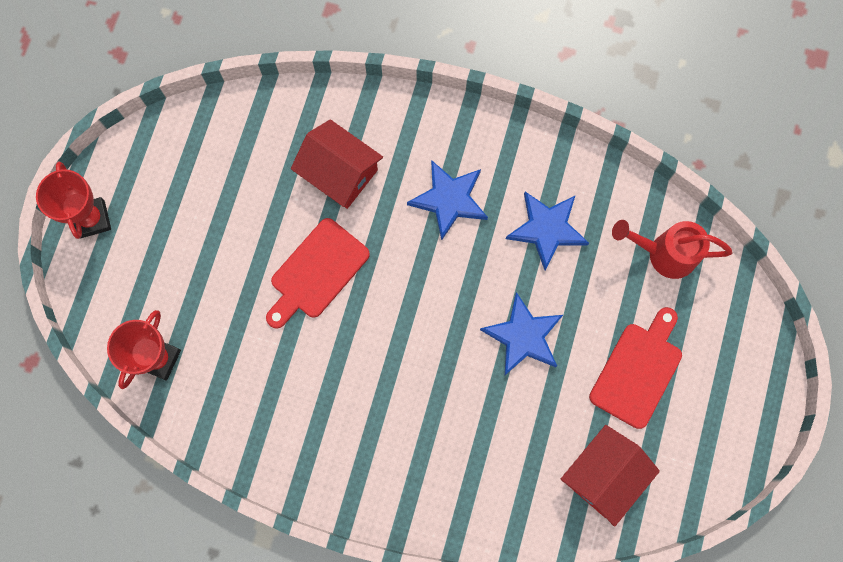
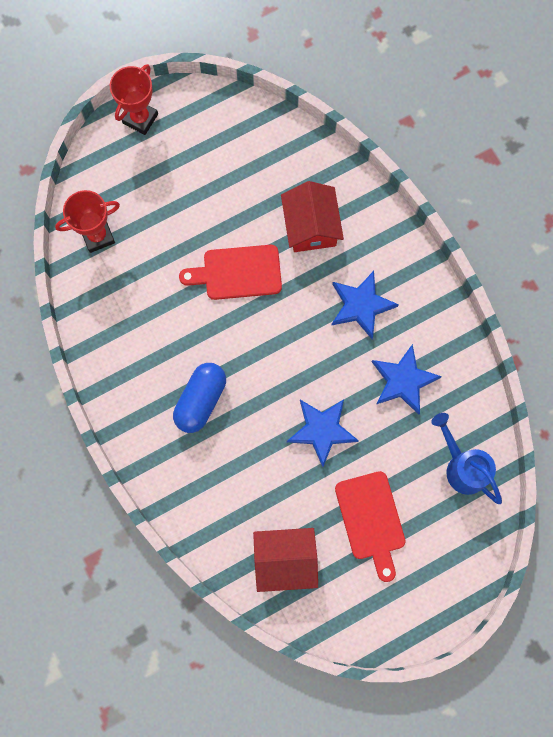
camera: 45 degrees right, 0 degrees up
red cutting board [589,307,682,429] -> red cutting board turned 90 degrees clockwise [335,471,406,582]
red watering can [612,220,732,279] -> blue watering can [431,413,502,504]
none -> blue capsule [173,363,226,433]

